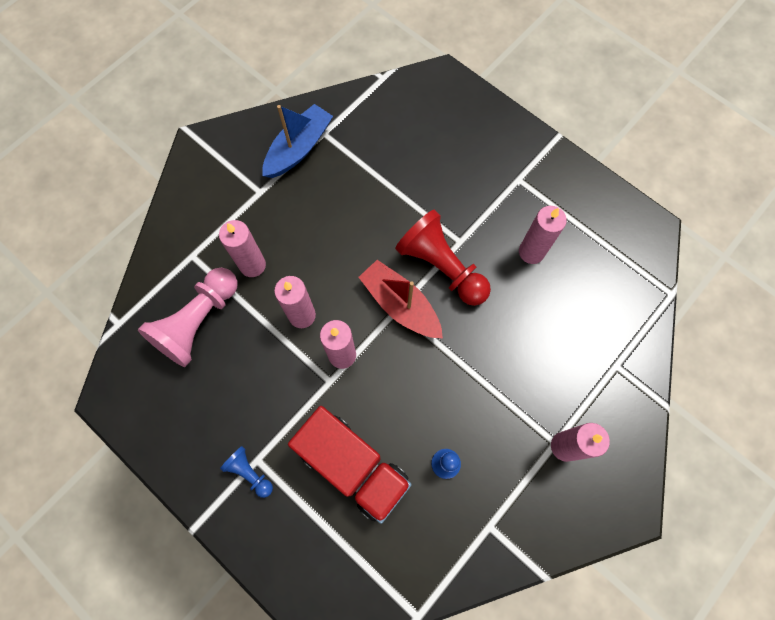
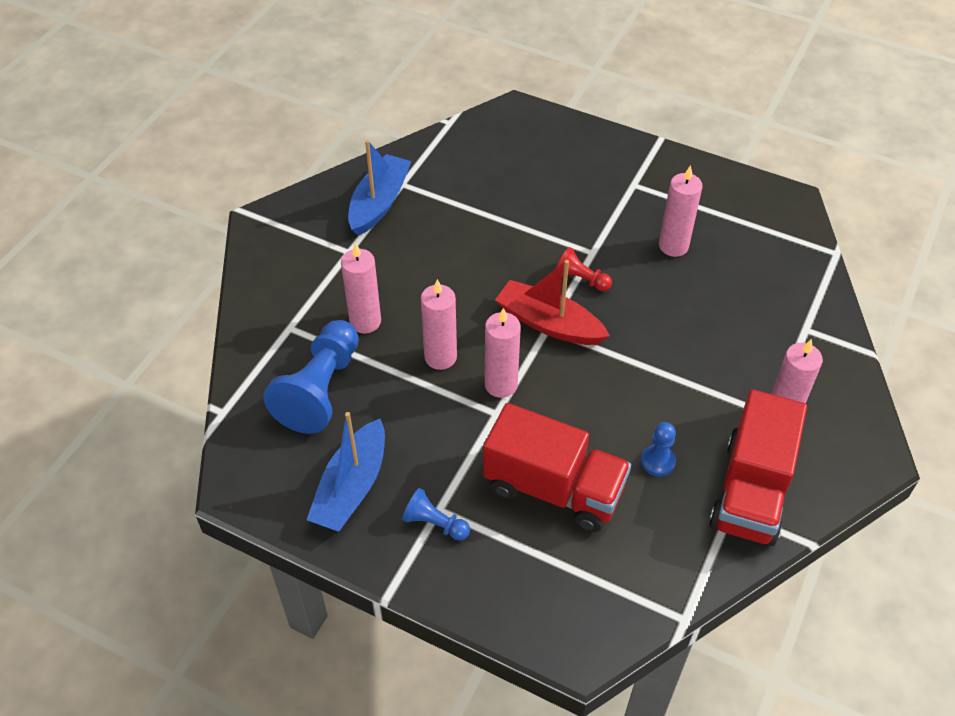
camera: 15 degrees left, 20 degrees down
pink pawn [138,268,238,367] -> blue pawn [263,320,359,434]
red pawn [395,210,491,306] -> red pawn [556,247,612,291], size x0.49
none -> blue boat [306,412,385,532]
none -> red truck [709,389,807,546]

